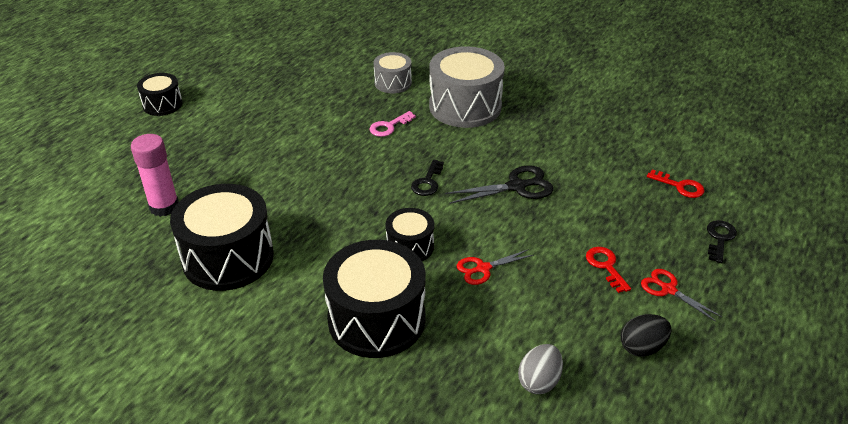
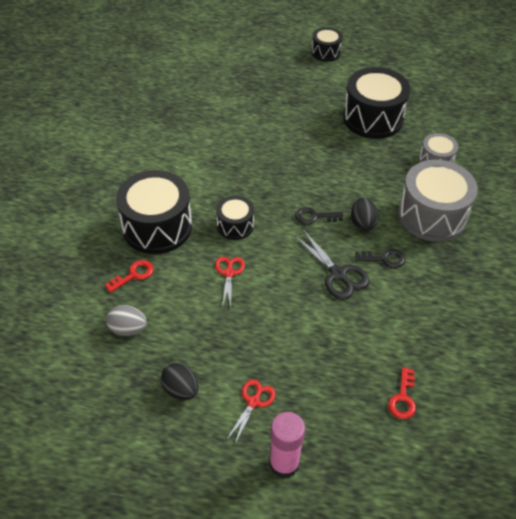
camera: 70 degrees right, 10 degrees up
pink glue stick [131,134,179,217] -> pink glue stick moved to [269,412,305,478]
black drum [170,184,274,291] -> black drum moved to [343,67,411,139]
pink key [369,111,416,137] -> none
red scissors [457,249,534,285] -> red scissors turned 45 degrees clockwise [215,257,245,308]
red key [586,247,631,293] -> red key moved to [105,260,154,293]
black key [707,220,737,263] -> black key moved to [354,249,405,268]
none -> black egg [351,198,379,231]

